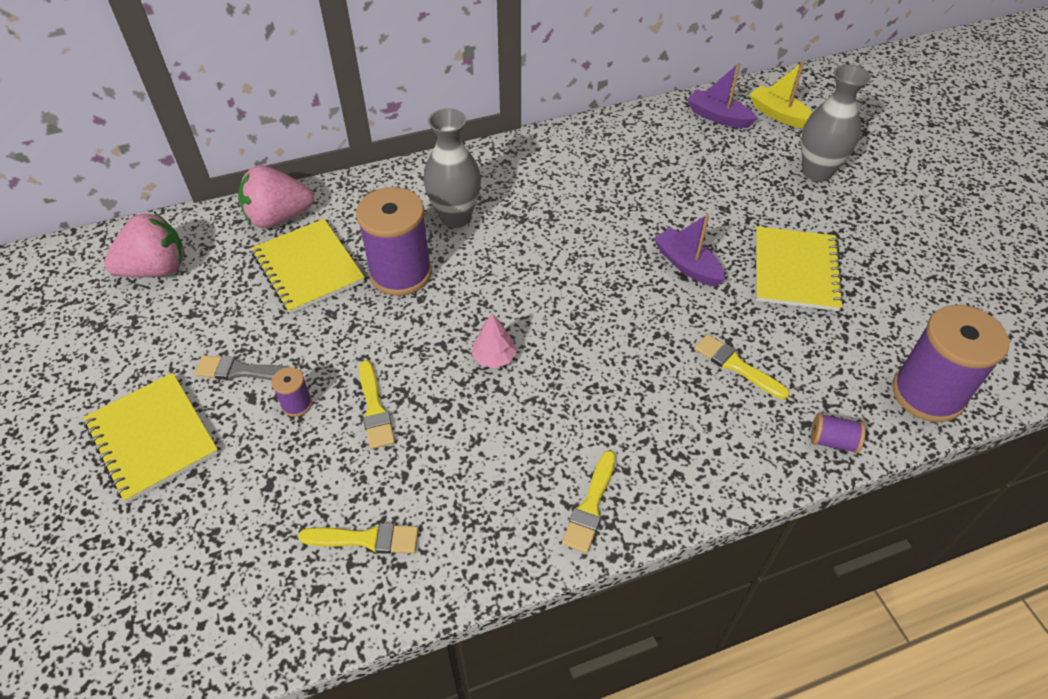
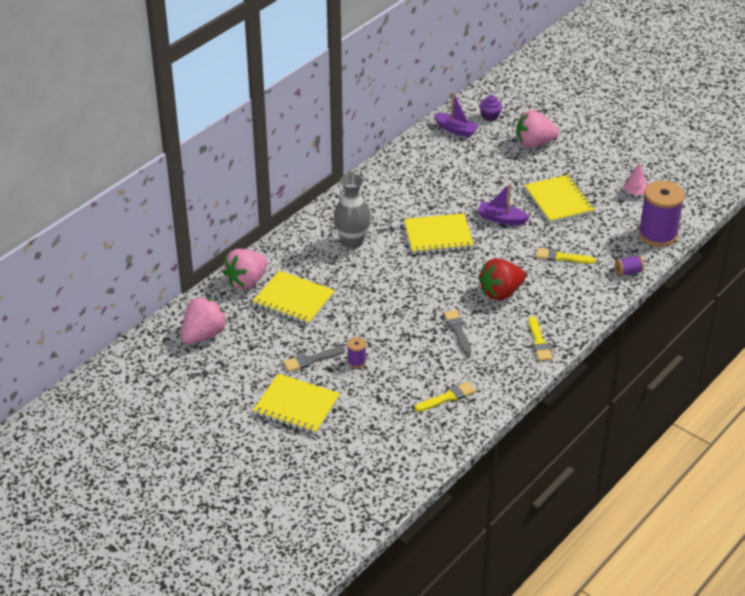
camera: 30 degrees left, 10 degrees down
purple spool [356,187,432,296] -> none
yellow brush [359,360,395,449] -> none
pink tree [471,313,517,368] -> pink tree moved to [623,163,647,195]
purple boat [687,63,758,128] -> purple boat turned 150 degrees counterclockwise [434,92,479,138]
yellow boat [749,61,813,128] -> purple cupcake [479,95,502,121]
grey vase [801,64,871,182] -> pink strawberry [516,110,559,148]
none -> yellow notebook [404,213,474,254]
none -> grey brush [444,310,471,355]
none -> red strawberry [479,258,526,300]

